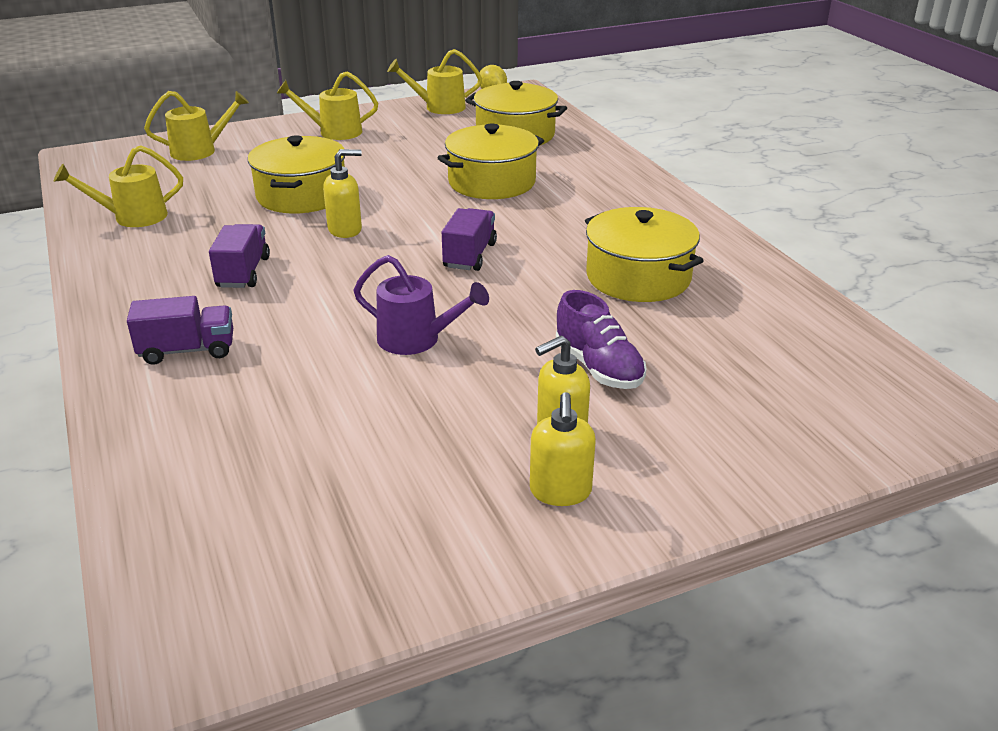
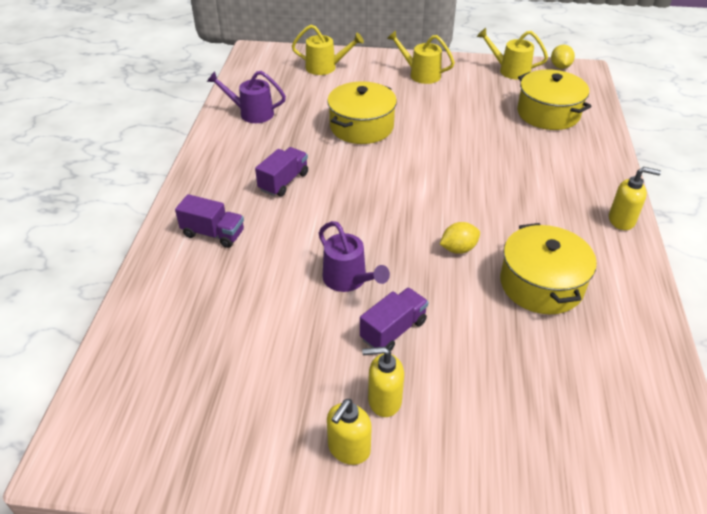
camera: 30 degrees right, 10 degrees up
yellow watering can [54,145,183,227] -> purple watering can [207,71,286,123]
yellow soap dispenser [323,149,362,238] -> yellow soap dispenser moved to [609,167,661,230]
yellow pot [437,123,544,199] -> none
purple truck [442,208,497,271] -> purple truck moved to [360,288,428,351]
purple shoe [556,290,646,389] -> none
none -> yellow lemon [440,222,480,254]

